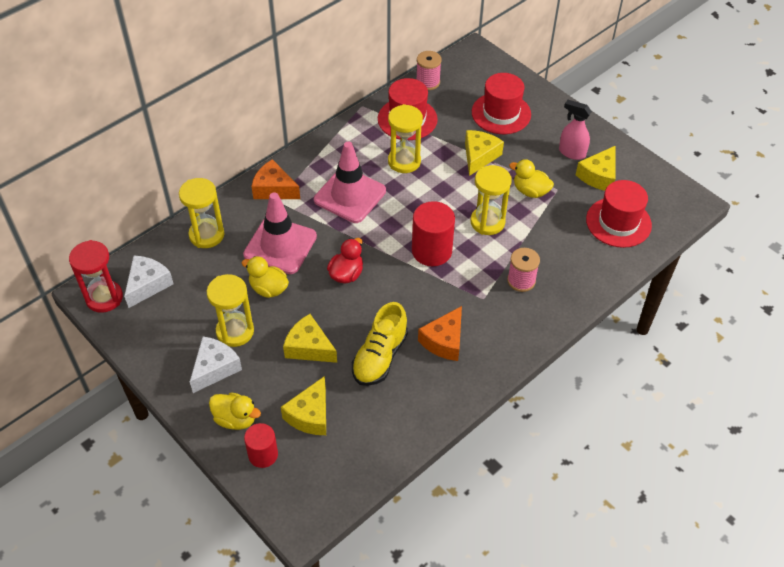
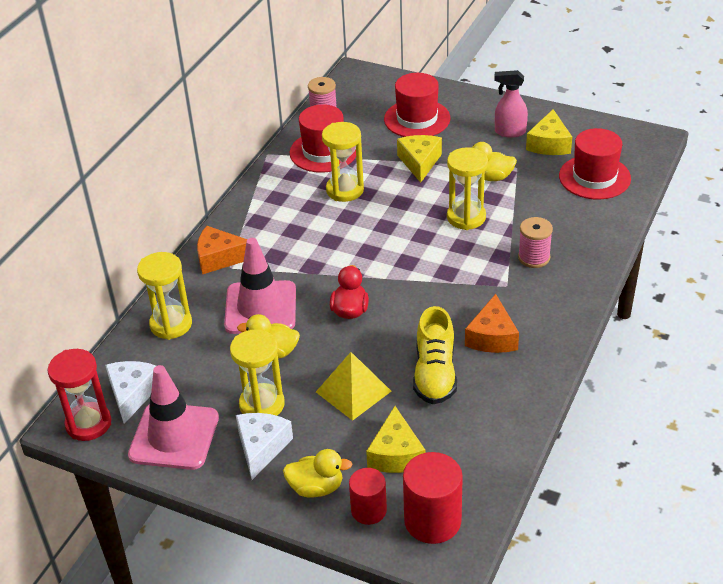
camera: 20 degrees left, 10 degrees down
yellow cheese [283,314,337,363] -> yellow pyramid [316,352,391,421]
pink traffic cone [314,142,386,223] -> pink traffic cone moved to [128,365,219,470]
red cylinder [412,201,455,266] -> red cylinder moved to [403,452,463,544]

